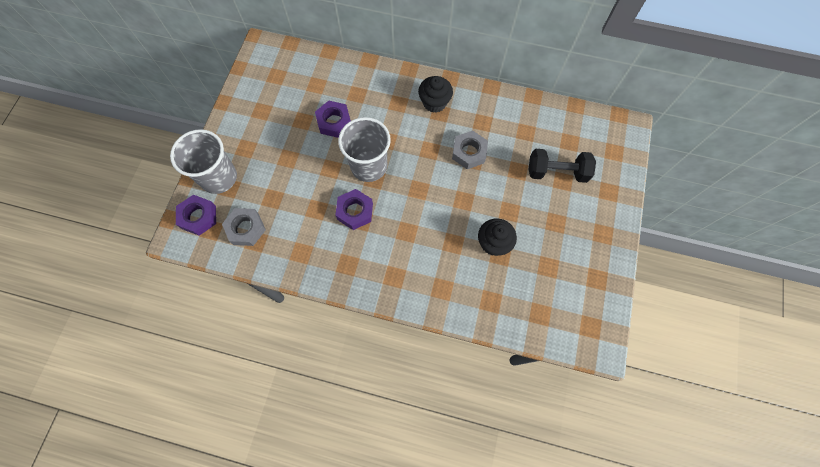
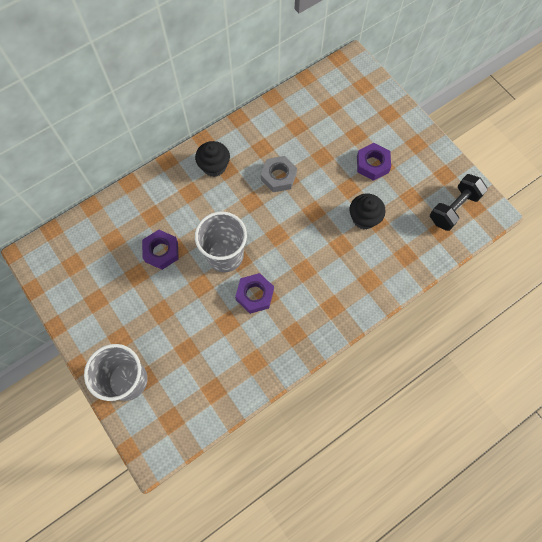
camera: 50 degrees left, 0 degrees up
purple nut [176,195,216,236] -> purple nut moved to [357,143,391,181]
grey nut [222,208,266,246] -> none
black dumbbell [529,149,596,183] -> black dumbbell moved to [430,174,488,231]

